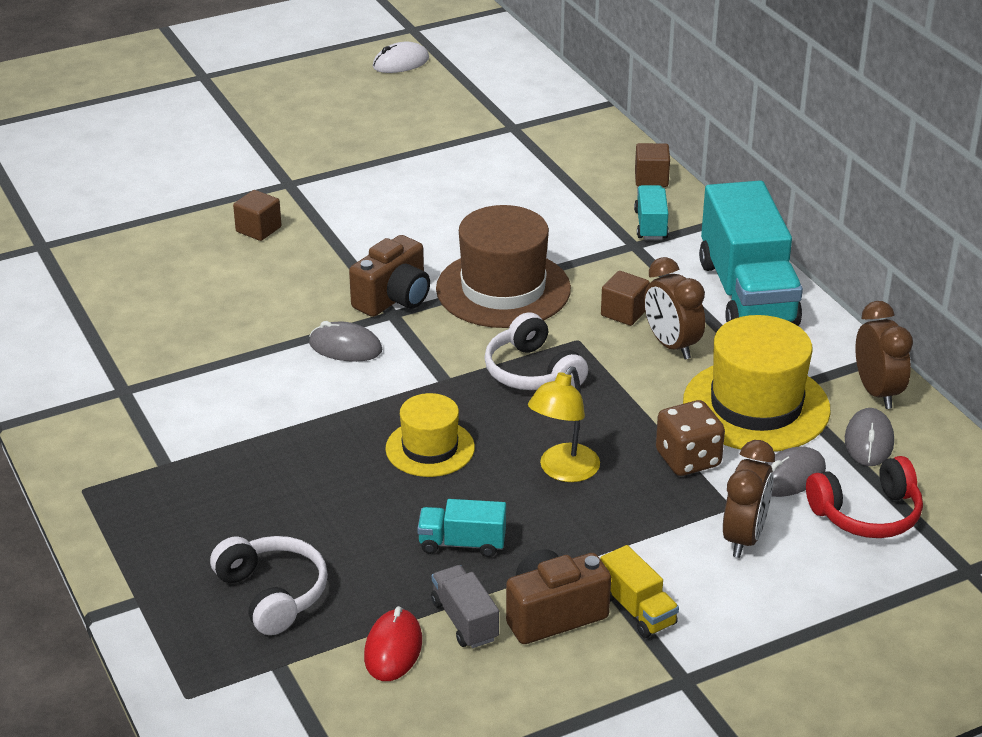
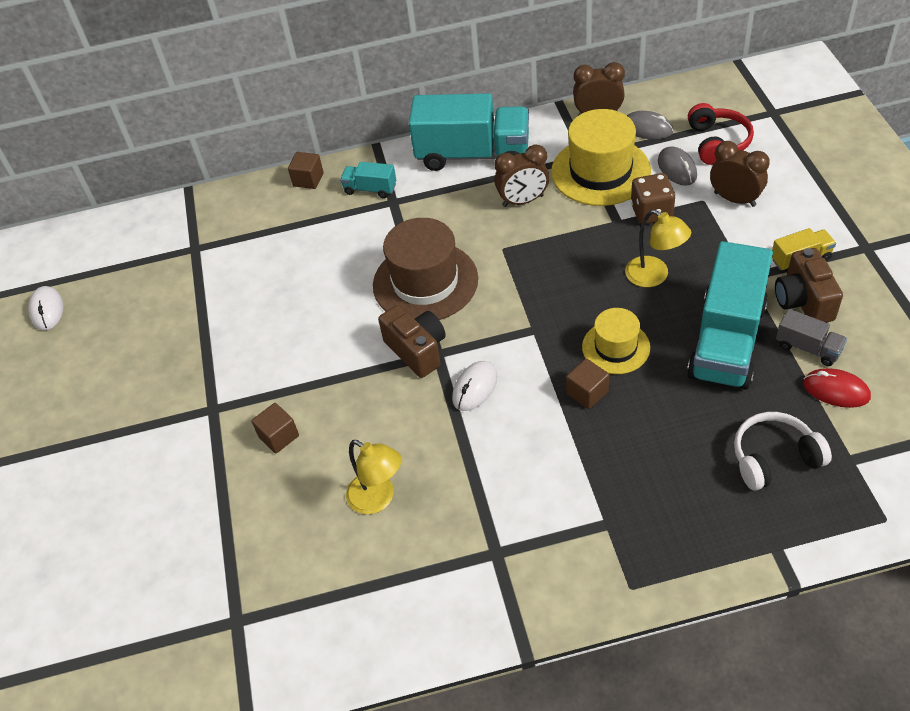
camera: 70 degrees left, 15 degrees up
grey mouse [309,321,382,362] -> white mouse [452,361,497,411]
turquoise truck [417,499,506,557] -> turquoise truck [687,241,773,389], size x2.20
grey truck [431,565,499,648] -> grey truck turned 135 degrees counterclockwise [776,309,847,366]
white headphones [484,312,588,390] -> none
brown cube [601,271,650,326] -> brown cube moved to [566,358,609,409]
none -> yellow lamp [346,440,402,514]

